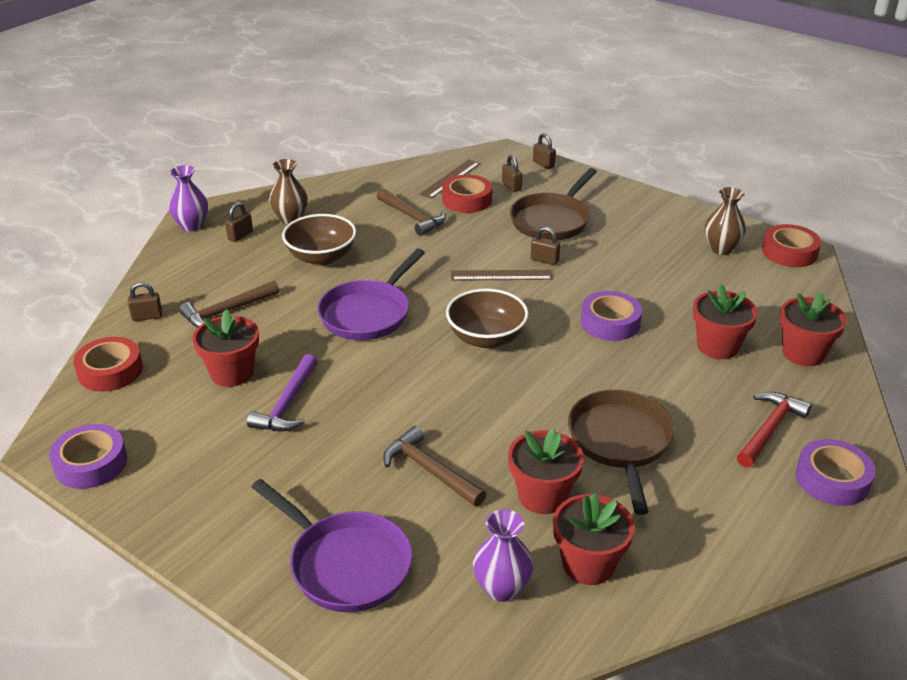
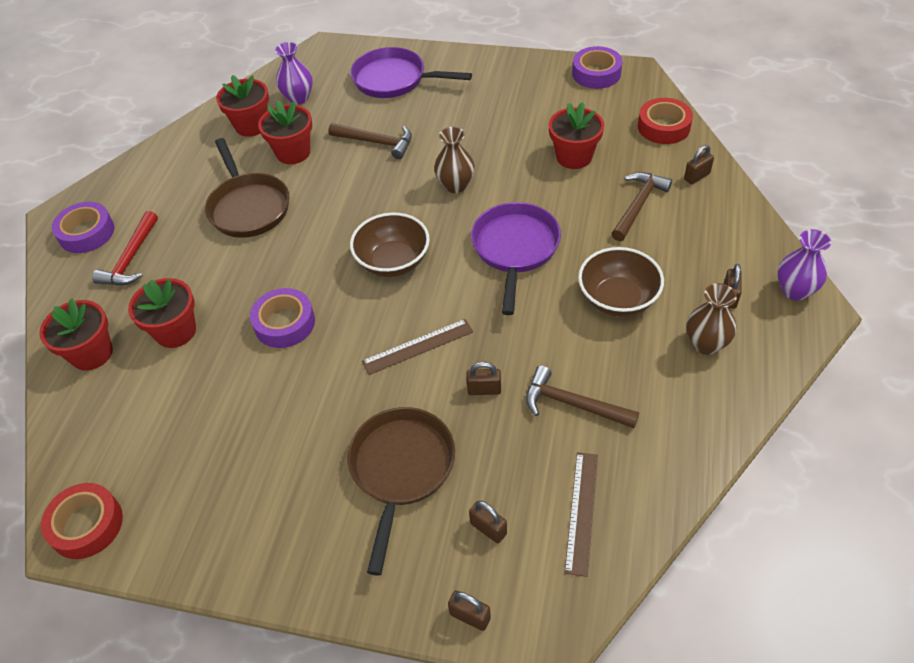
camera: 160 degrees right, 15 degrees up
purple hammer [247,354,318,431] -> none
red tape [442,175,492,213] -> none
brown padlock [531,227,560,265] -> brown padlock moved to [466,362,501,395]
brown vase [705,187,746,255] -> brown vase moved to [434,127,475,193]

